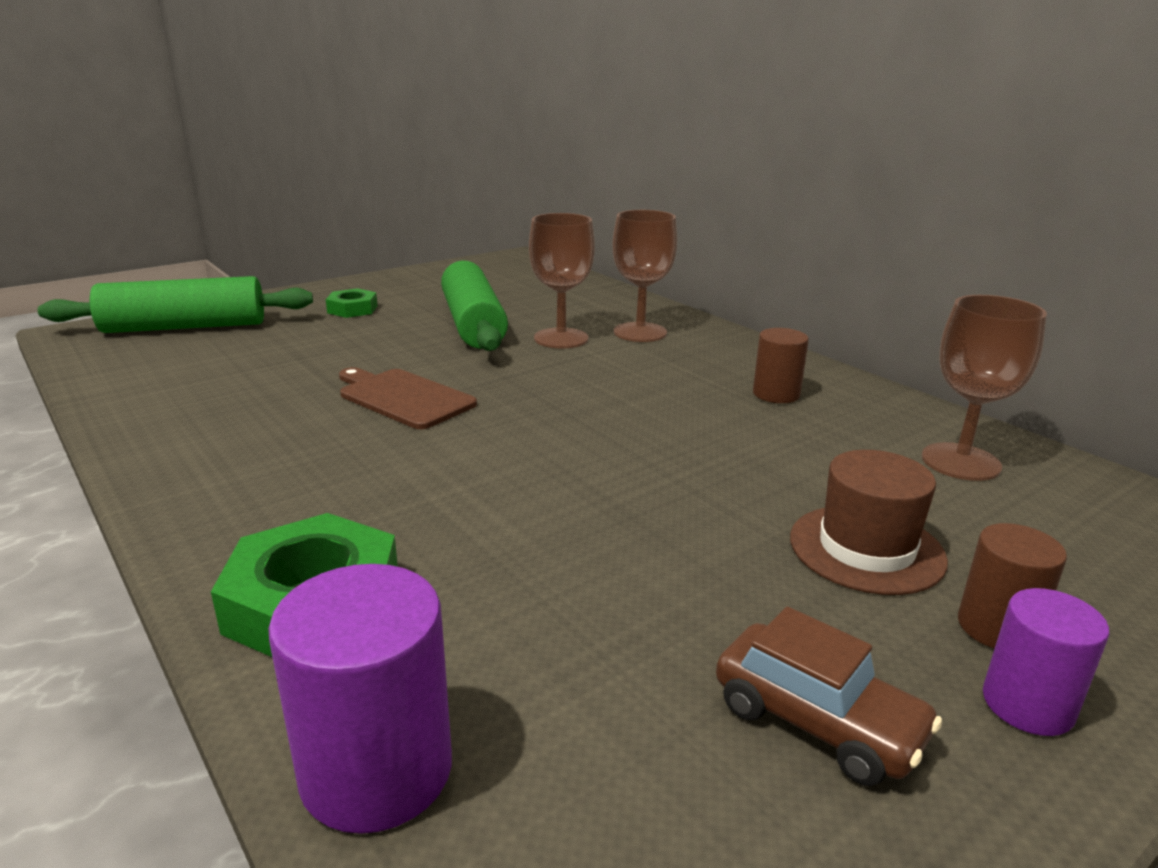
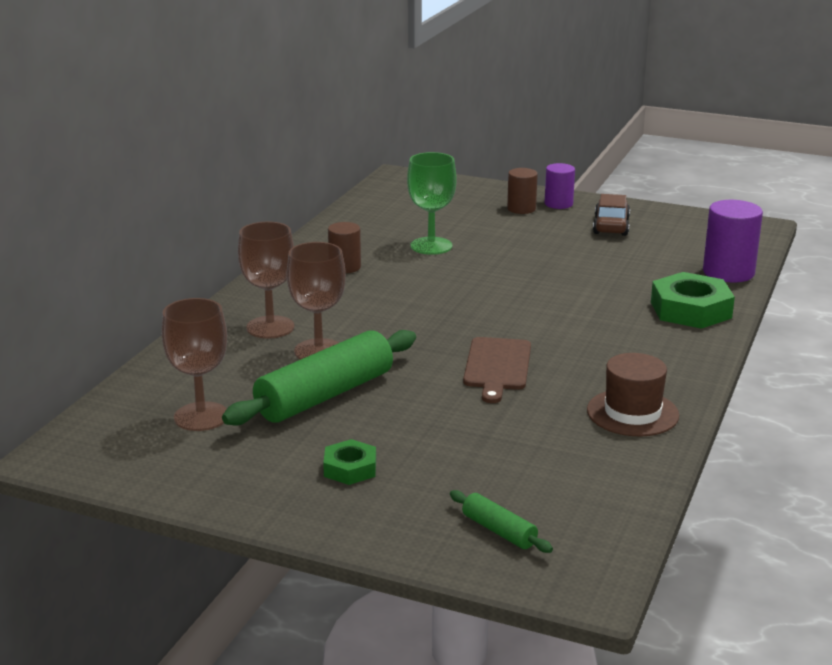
camera: 120 degrees left, 0 degrees up
green rolling pin [38,276,313,333] -> green rolling pin [450,490,553,553], size x0.46
brown hat [790,450,948,595] -> brown hat moved to [587,353,679,437]
brown goblet [921,295,1047,481] -> brown goblet moved to [161,298,227,431]
none -> green goblet [407,152,457,255]

